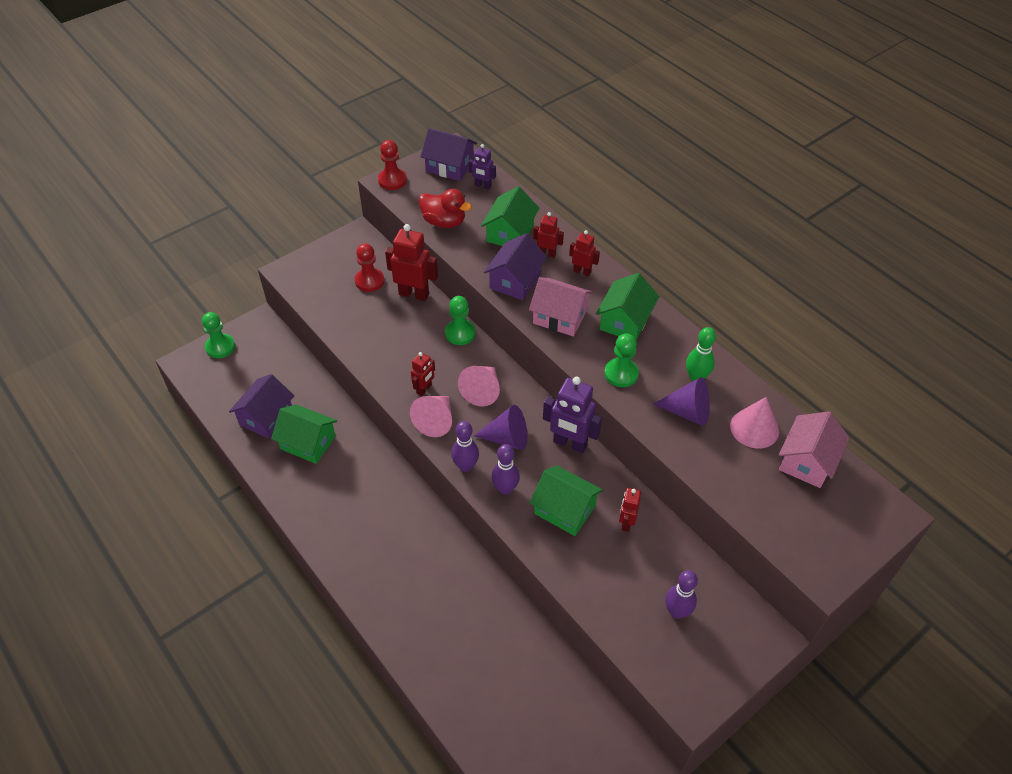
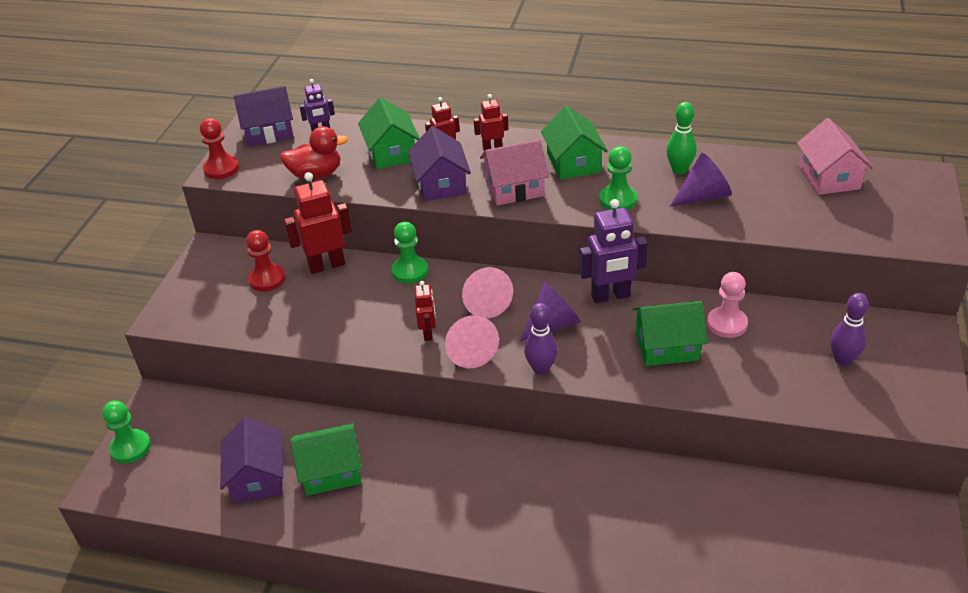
camera: 35 degrees left, 10 degrees down
purple bowling pin [491,444,520,495] -> none
red robot [619,488,641,532] -> pink pawn [707,272,748,338]
pink cone [730,397,779,449] -> none

